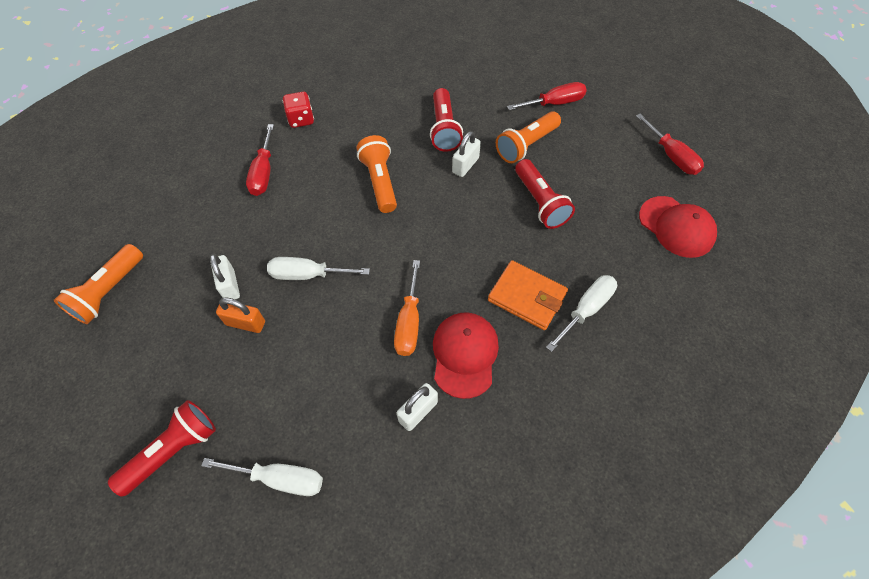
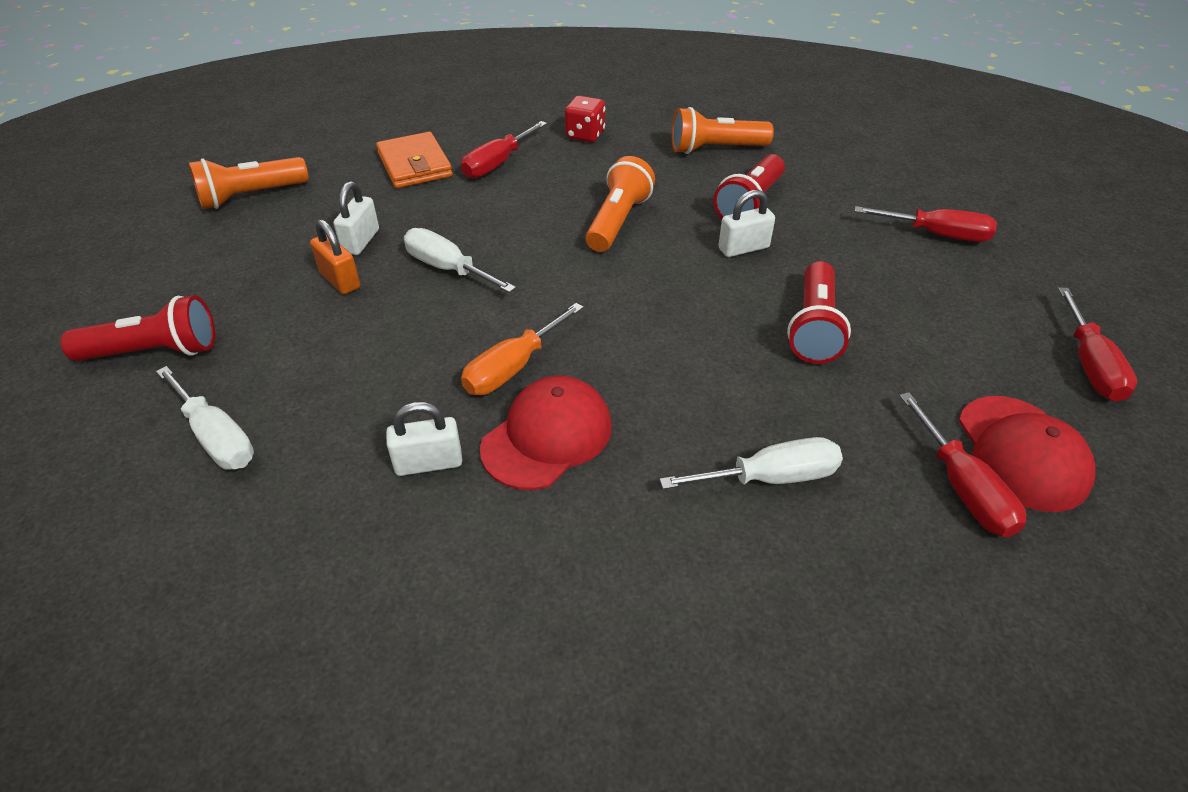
camera: 35 degrees right, 15 degrees down
orange wallet [488,260,568,330] -> orange wallet moved to [376,132,453,188]
orange flashlight [496,111,561,163] -> orange flashlight moved to [672,107,774,154]
none -> red screwdriver [899,392,1026,537]

